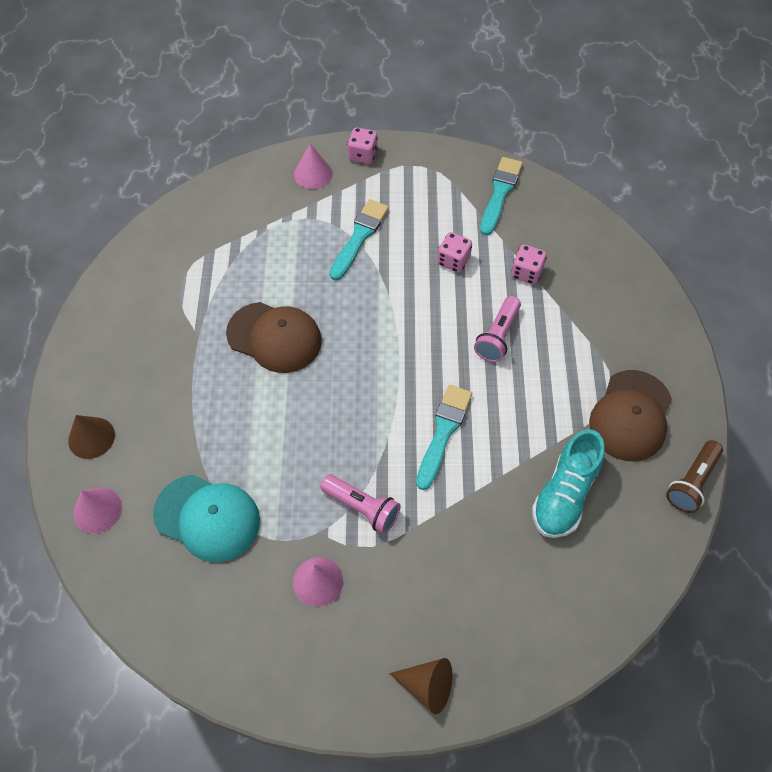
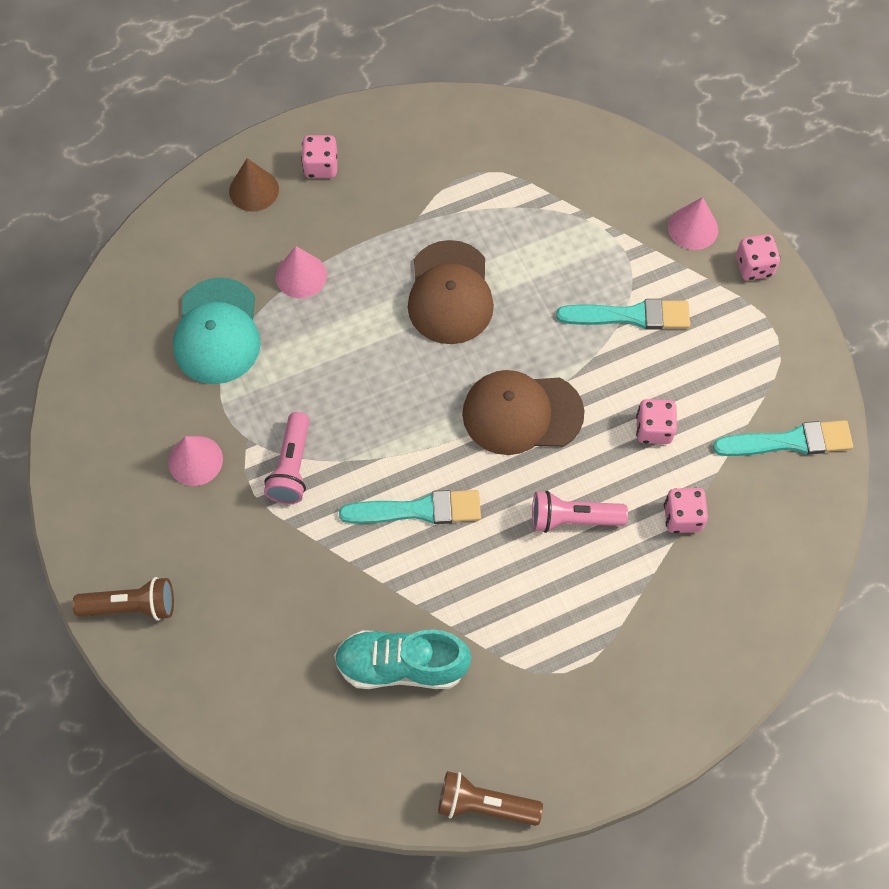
camera: 65 degrees right, 5 degrees up
pink cone [73,488,122,533] -> pink cone moved to [276,246,327,298]
brown cone [389,658,452,715] -> brown flashlight [72,577,174,621]
brown cap [589,370,672,461] -> brown cap moved to [462,370,584,455]
none -> pink dice [301,135,338,178]

